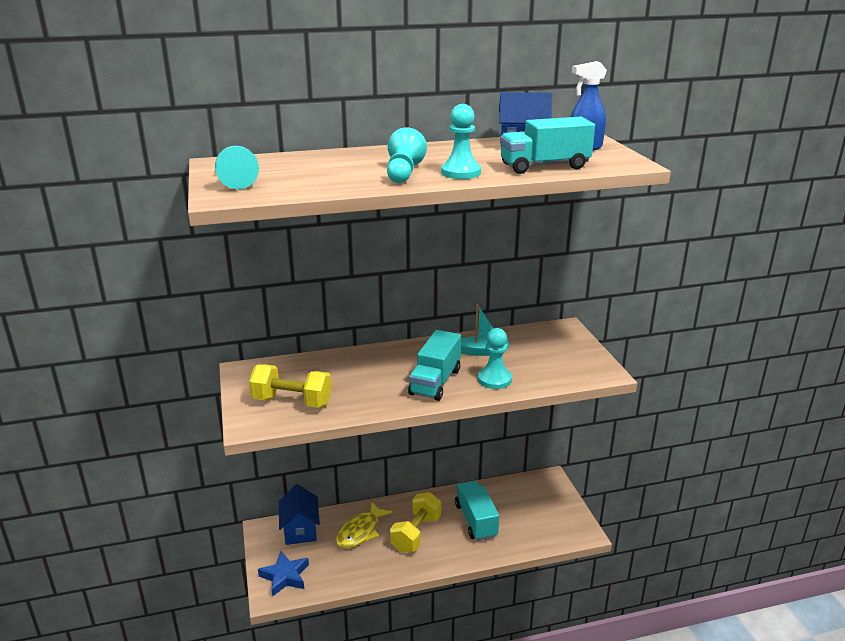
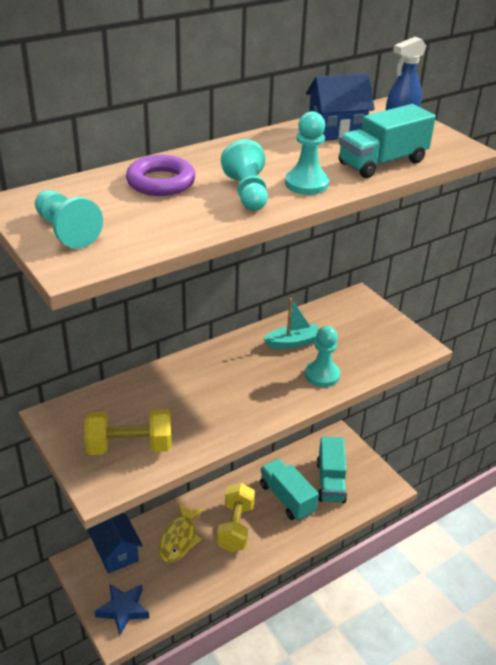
camera: 20 degrees left, 10 degrees up
turquoise truck [408,330,461,401] -> turquoise truck moved to [317,437,347,503]
none -> purple ring [126,155,196,196]

